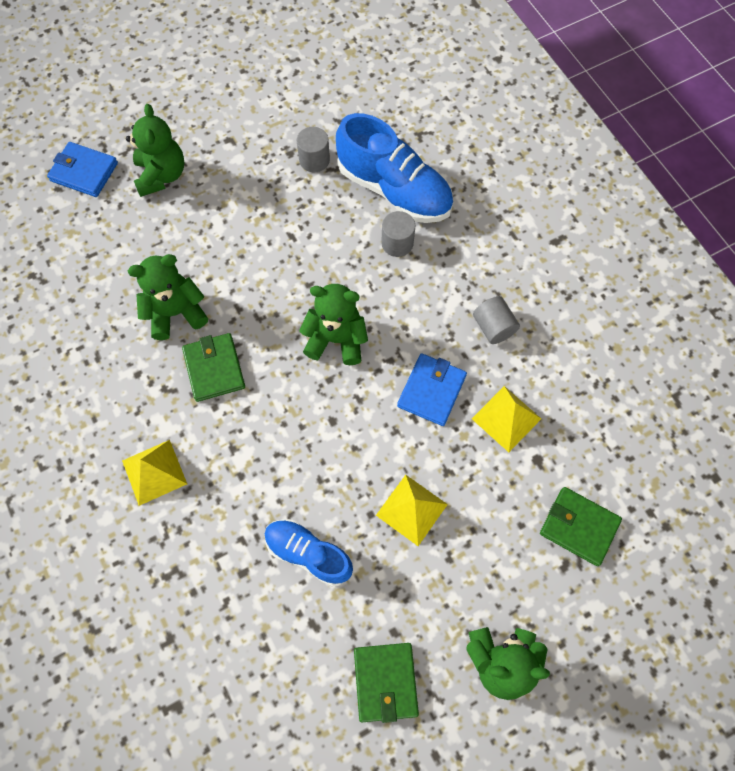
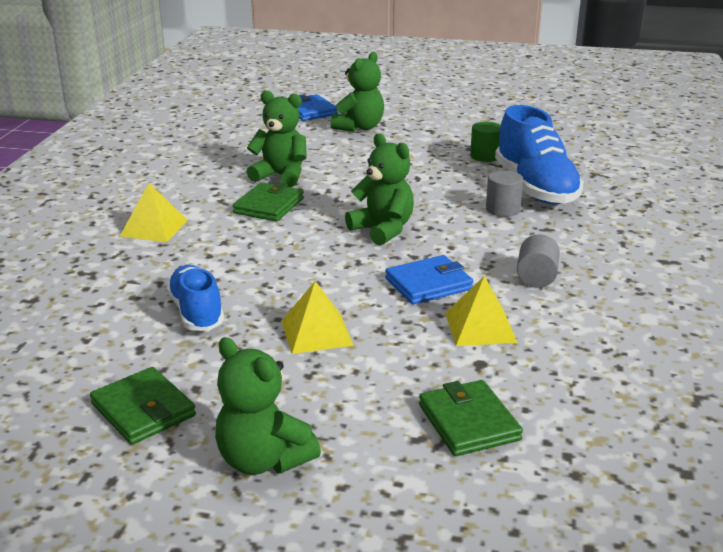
camera: 40 degrees right, 40 degrees down
grey cylinder [297,127,330,172] -> green cylinder [470,122,501,162]
green wallet [354,643,419,723] -> green wallet turned 75 degrees counterclockwise [90,367,196,445]

